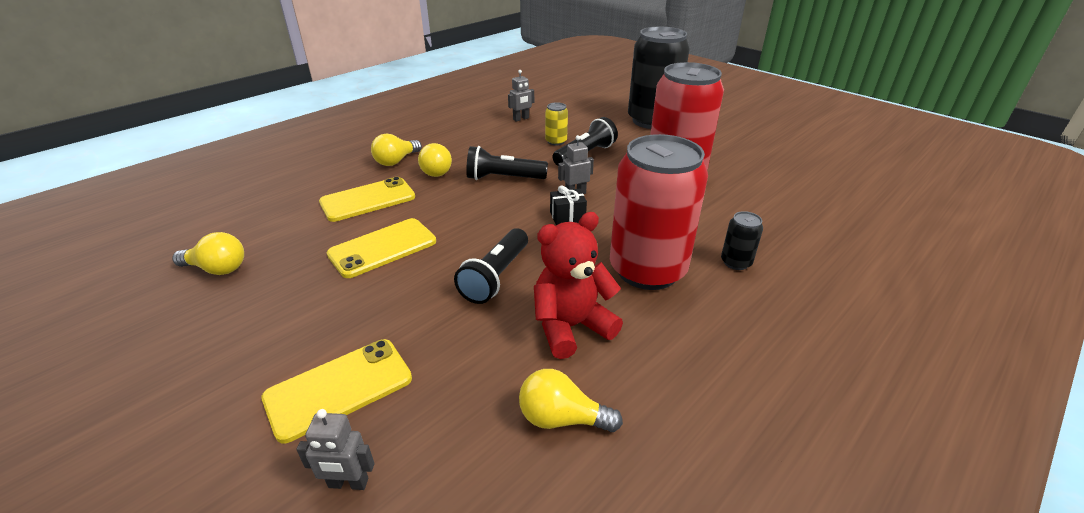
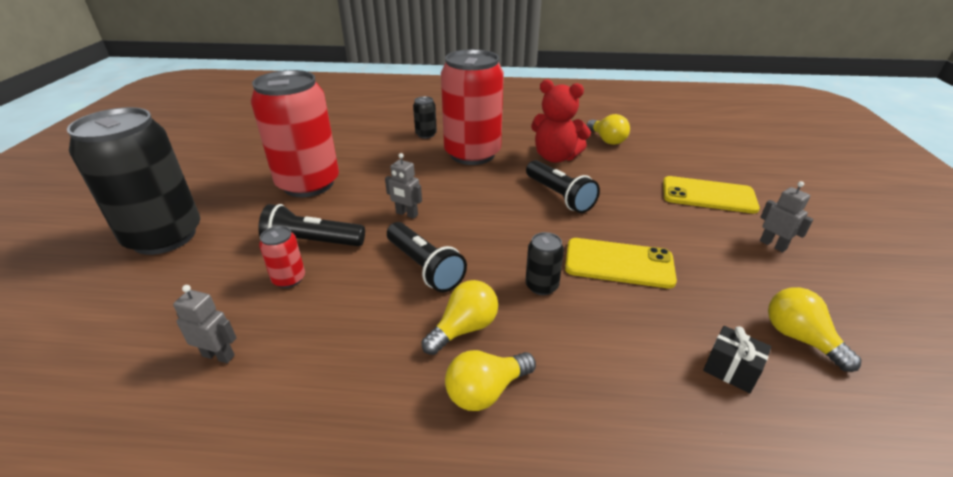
camera: 130 degrees left, 0 degrees up
grey robot [296,409,374,490] -> grey robot moved to [760,181,813,252]
yellow phone [319,177,415,222] -> none
yellow light bulb [371,134,422,166] -> yellow light bulb turned 150 degrees clockwise [445,350,536,411]
black flashlight [454,228,528,304] -> black flashlight turned 75 degrees clockwise [526,160,600,213]
yellow can [545,102,568,145] -> red can [259,226,305,288]
black gift [550,186,587,225] -> black gift moved to [703,326,772,393]
none -> black can [525,232,564,295]

